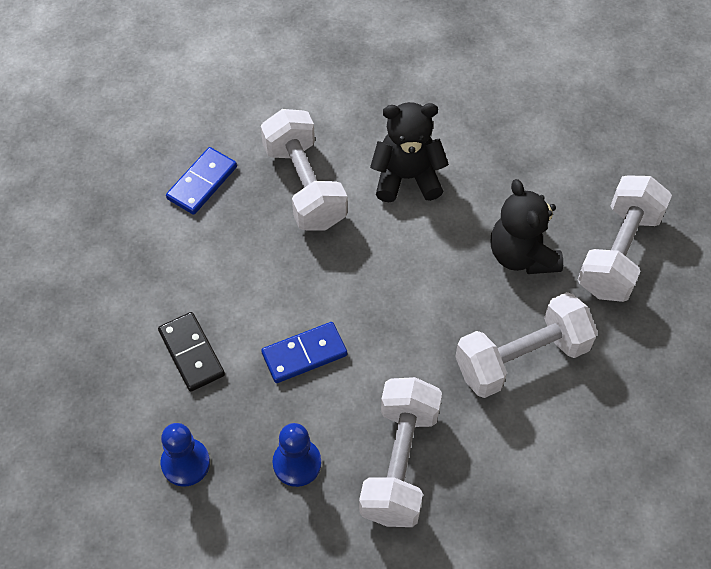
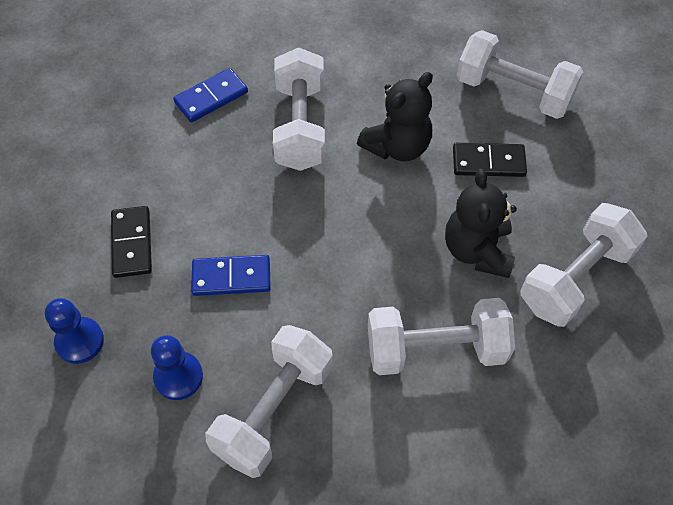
camera: 20 degrees right, 0 degrees up
black teddy bear [370,102,449,202] -> black teddy bear turned 120 degrees clockwise [357,72,433,161]
none -> black domino [453,143,527,177]
none -> white dumbbell [457,30,583,119]

